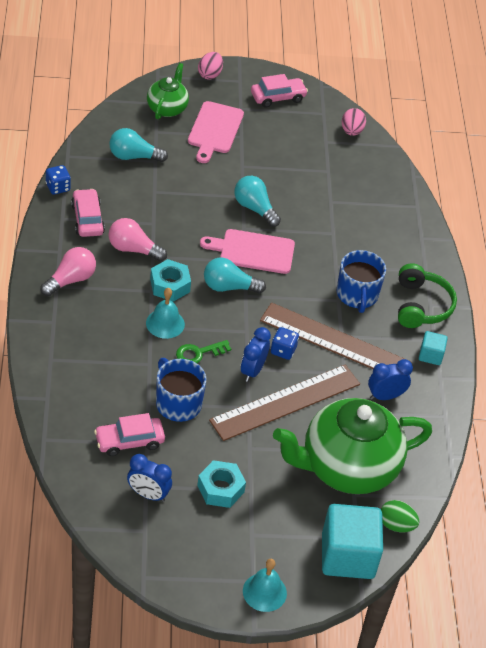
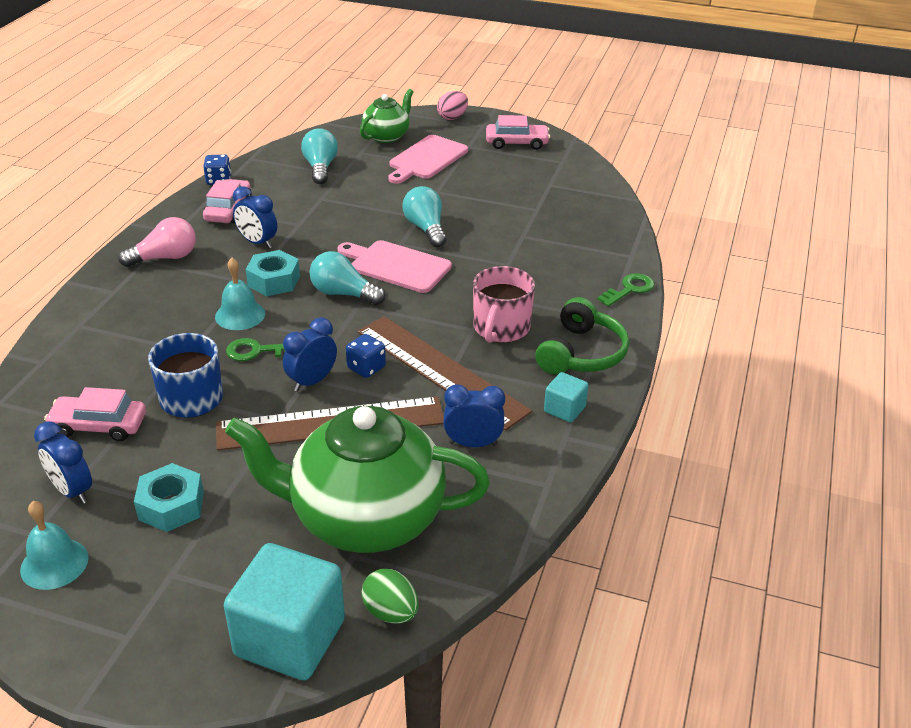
camera: 25 degrees right, 10 degrees down
turquoise light bulb [109,128,168,162] -> turquoise light bulb turned 60 degrees clockwise [301,128,338,184]
pink light bulb [109,218,167,262] -> blue clock [233,186,277,248]
turquoise bell [243,559,287,612] -> turquoise bell moved to [20,501,88,590]
blue mug [337,250,386,313] -> pink mug [473,266,535,343]
pink egg [342,108,366,136] -> none
none -> green key [598,273,654,307]

